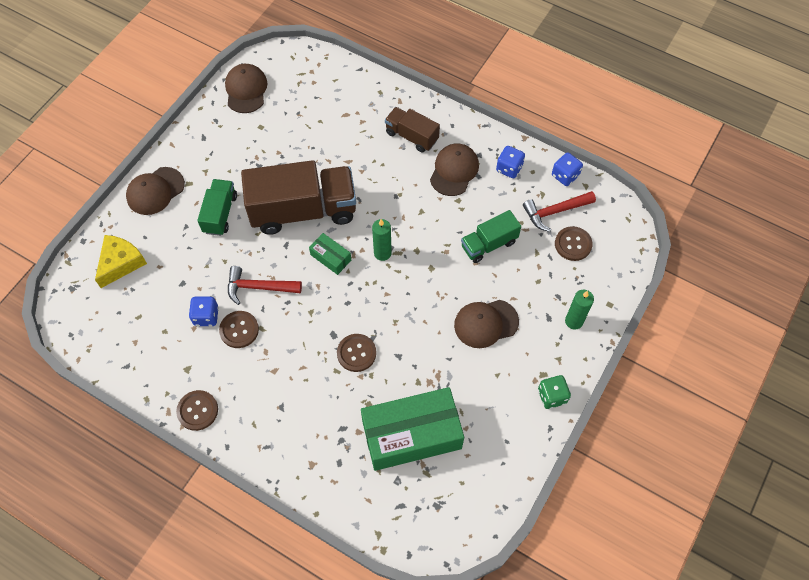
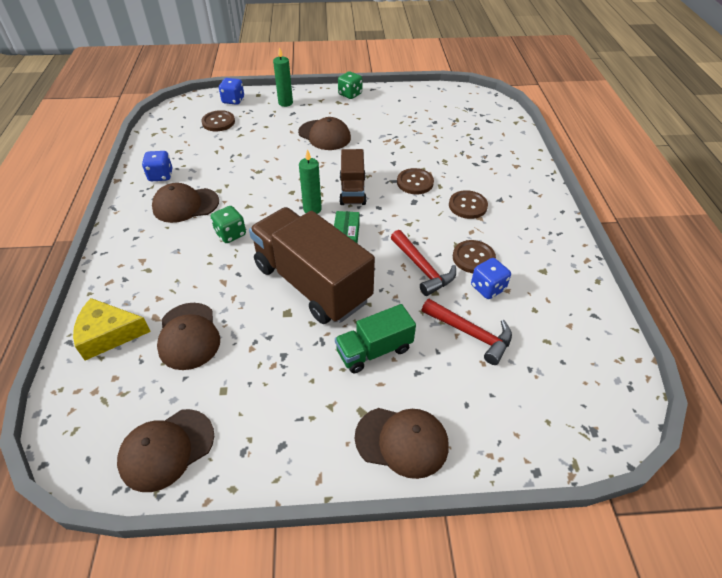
camera: 125 degrees left, 15 degrees down
yellow cheese [95,235,147,288] -> yellow cheese moved to [73,298,151,360]
brown button [176,390,218,431] -> brown button moved to [449,190,488,219]
green box [361,387,464,471] -> none
brown truck [385,107,440,153] -> brown truck moved to [339,149,367,205]
green truck [461,210,521,263] -> none
red hammer [523,191,596,232] -> red hammer moved to [422,299,512,365]
blue dice [552,153,583,186] -> blue dice moved to [219,78,244,105]
none -> brown cap [157,303,220,370]
none -> green dice [211,206,246,243]

